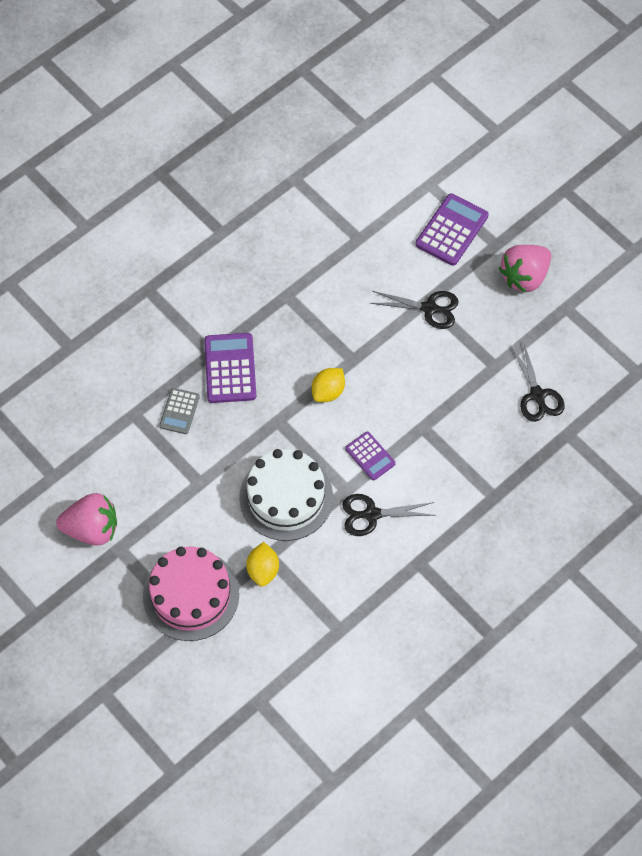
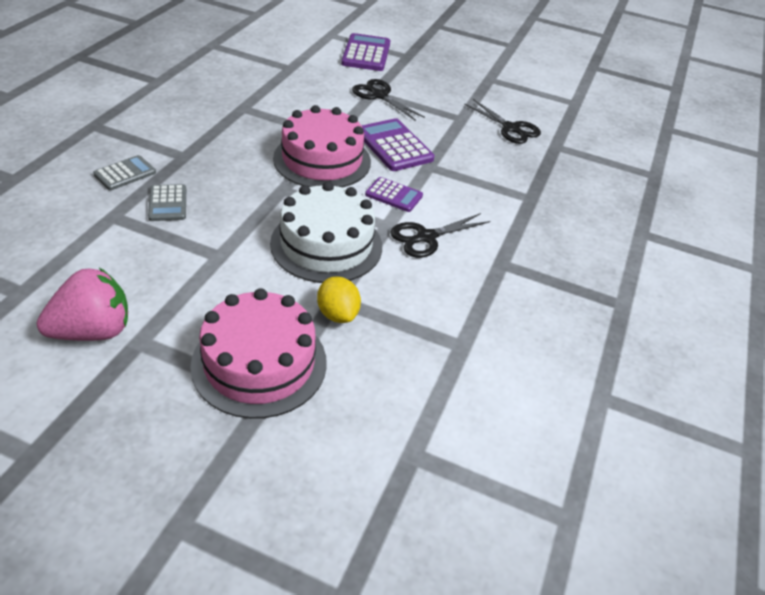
camera: 30 degrees left, 20 degrees down
purple calculator [204,333,256,403] -> purple calculator moved to [362,118,435,171]
yellow lemon [312,368,345,402] -> pink cake [273,105,371,187]
black scissors [370,291,458,329] -> black scissors turned 120 degrees counterclockwise [352,79,425,121]
pink strawberry [499,245,551,293] -> none
none -> grey calculator [93,155,156,190]

